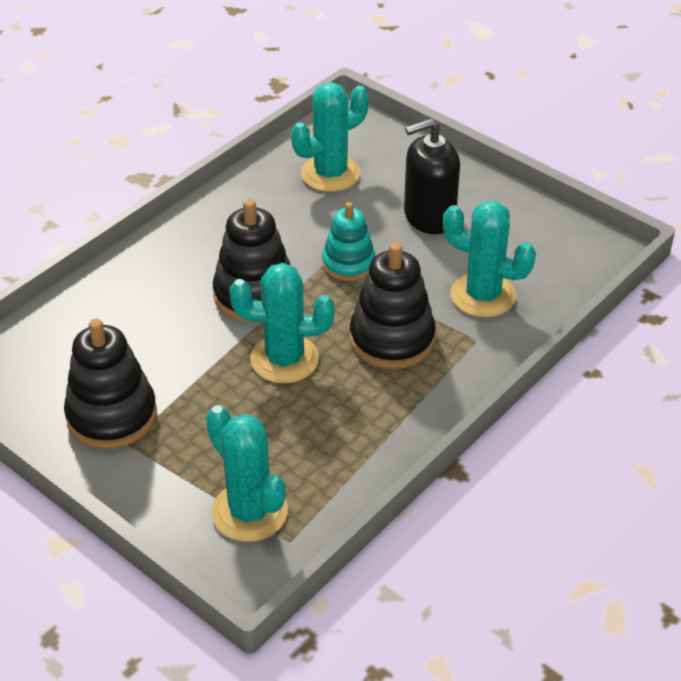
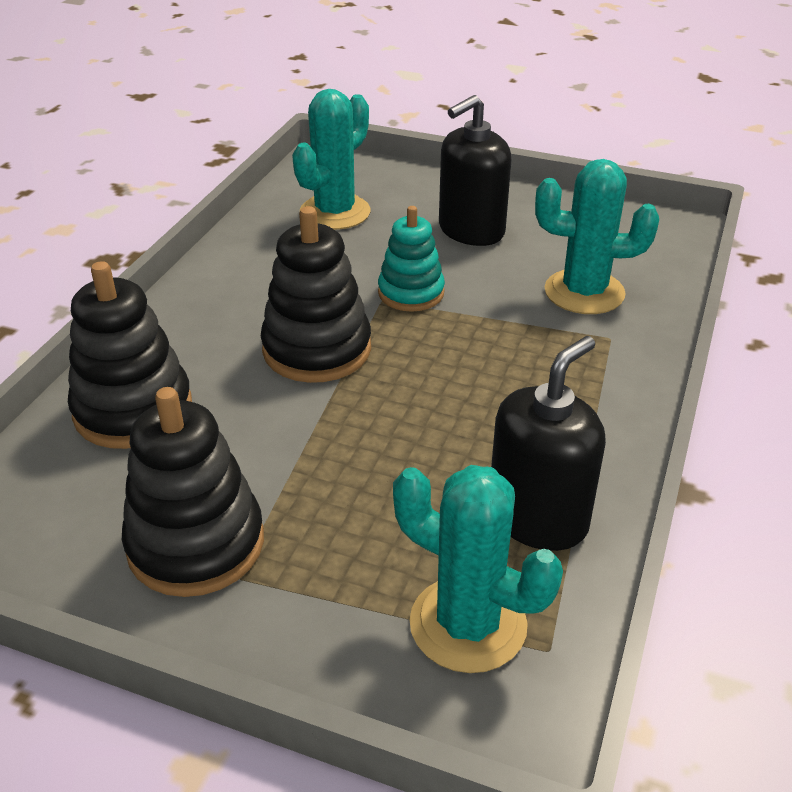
camera: 20 degrees left, 5 degrees down
turquoise cactus [229,263,335,384] -> none
black stacking toy [350,243,436,369] -> black stacking toy moved to [68,261,192,449]
none -> black soap dispenser [491,336,606,551]

